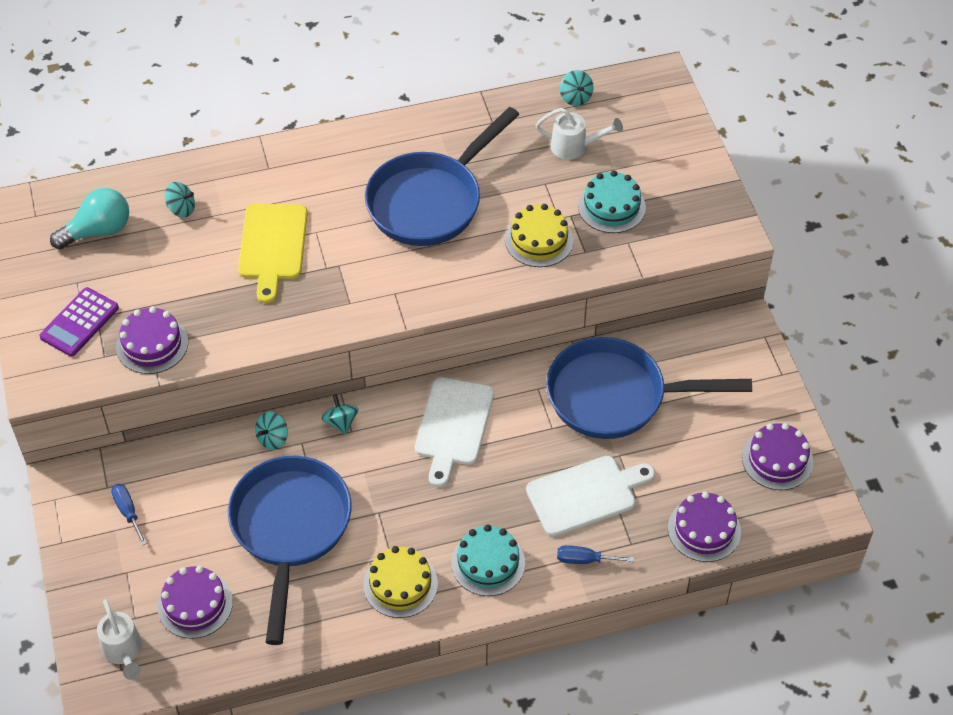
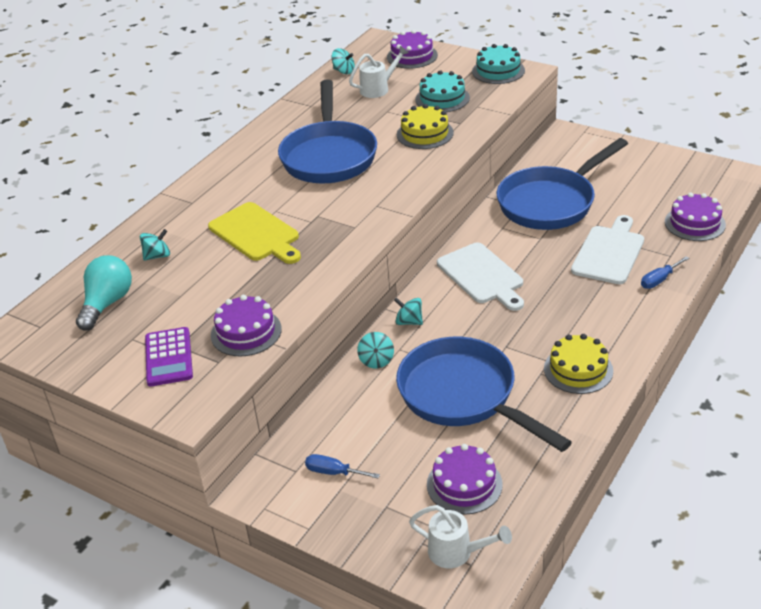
camera: 40 degrees left, 15 degrees down
turquoise cake [451,524,525,596] -> turquoise cake moved to [472,44,525,84]
purple cake [742,423,813,490] -> purple cake moved to [387,30,438,69]

